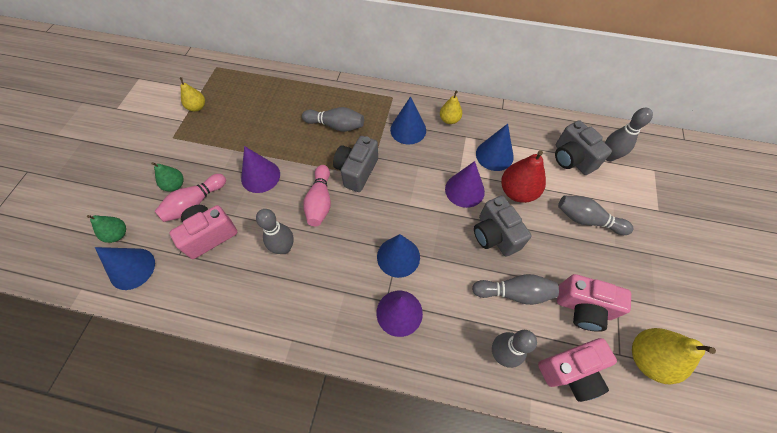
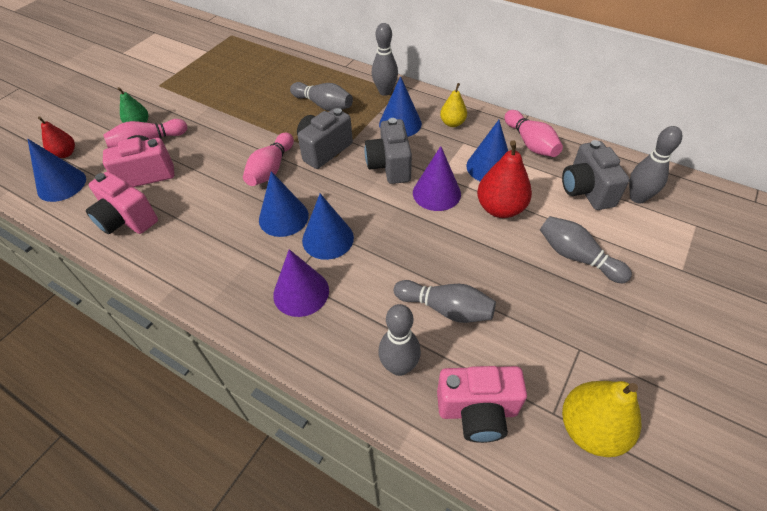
camera: 20 degrees right, 10 degrees down
green pear [87,215,126,243] -> red pear [38,117,75,158]
yellow pear [180,77,205,112] -> none
purple cone [241,146,280,193] -> none
grey bowling pin [256,209,294,254] -> grey bowling pin moved to [372,23,398,96]
grey camera [474,196,531,256] -> grey camera moved to [364,118,412,184]
pink camera [557,274,631,332] -> pink camera moved to [86,171,158,234]
none -> blue cone [259,171,309,237]
none -> pink bowling pin [505,110,563,157]

